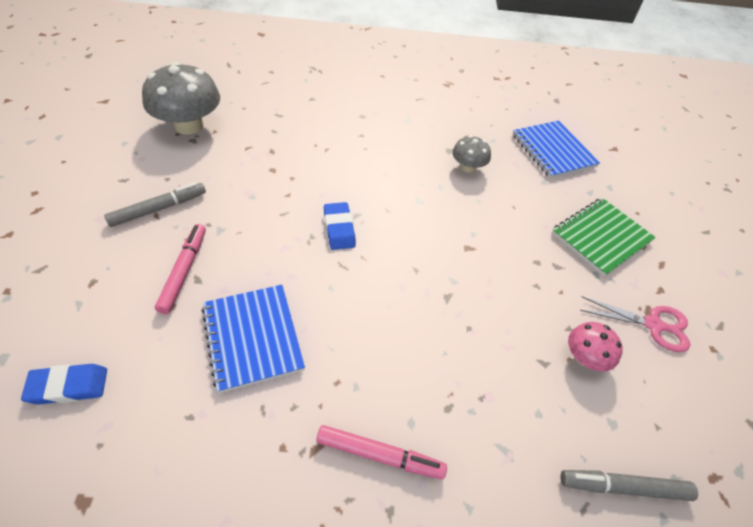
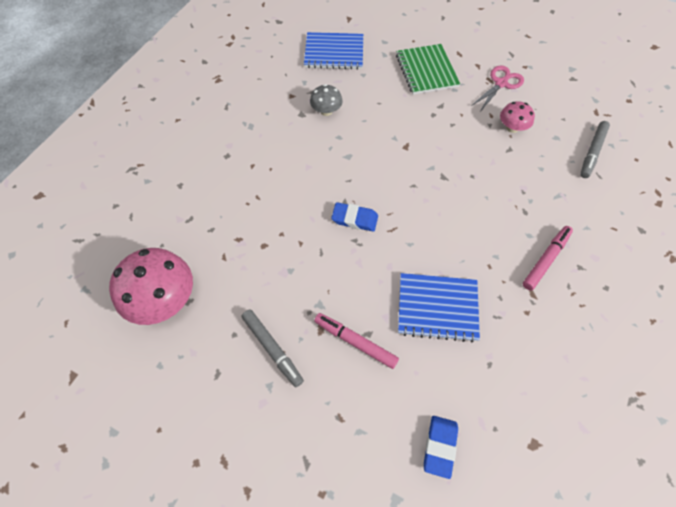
camera: 60 degrees left, 10 degrees up
grey marker [104,182,206,227] -> grey marker turned 150 degrees clockwise [242,309,304,387]
grey mushroom [142,62,220,134] -> pink mushroom [109,248,193,325]

